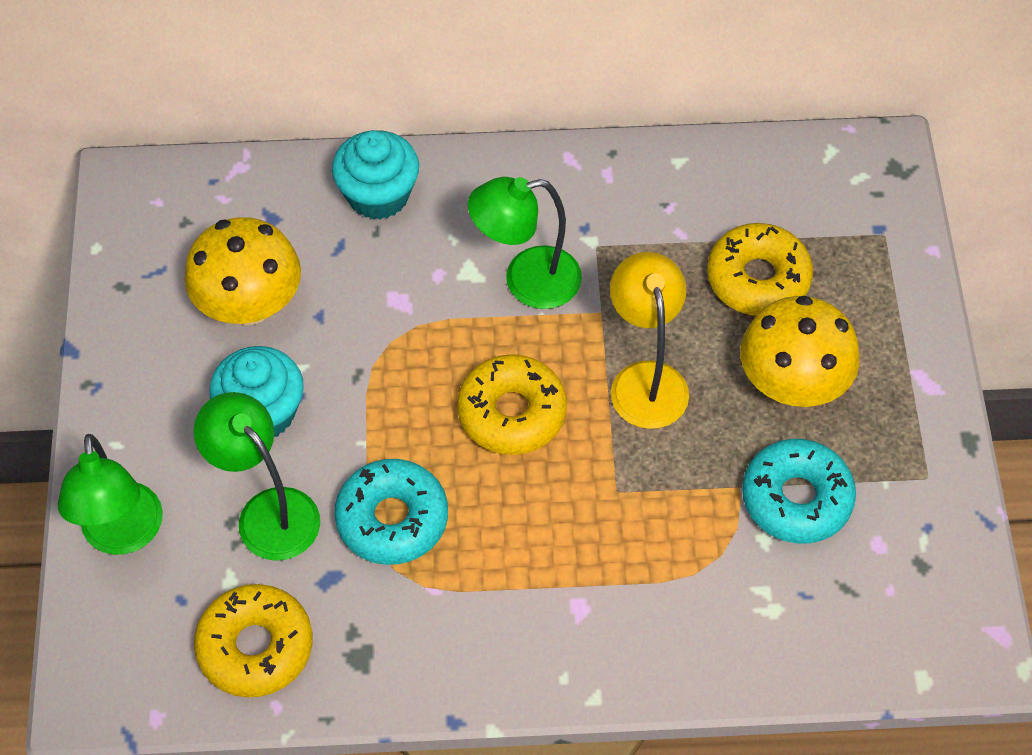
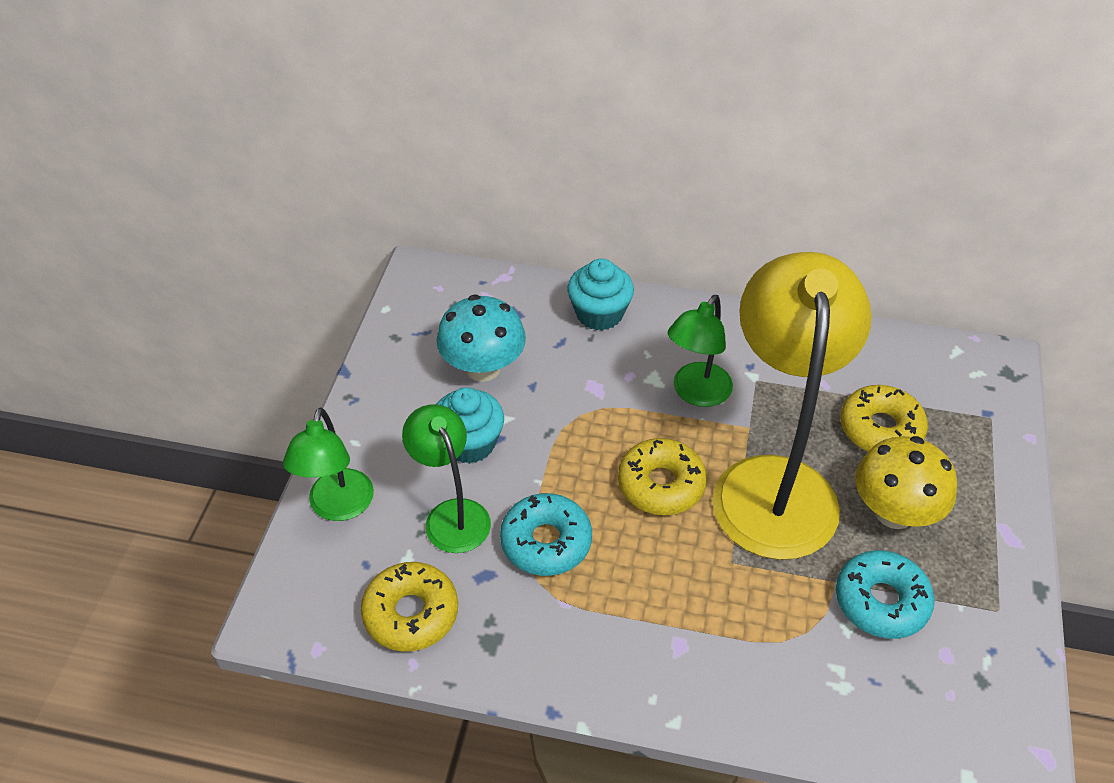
camera: 15 degrees right, 10 degrees down
yellow mushroom [184,217,301,325] -> turquoise mushroom [436,295,526,382]
green lamp [468,177,582,309] -> green lamp turned 60 degrees counterclockwise [668,295,733,407]
yellow lamp [610,252,689,429] -> yellow lamp [712,252,872,560], size x1.95

